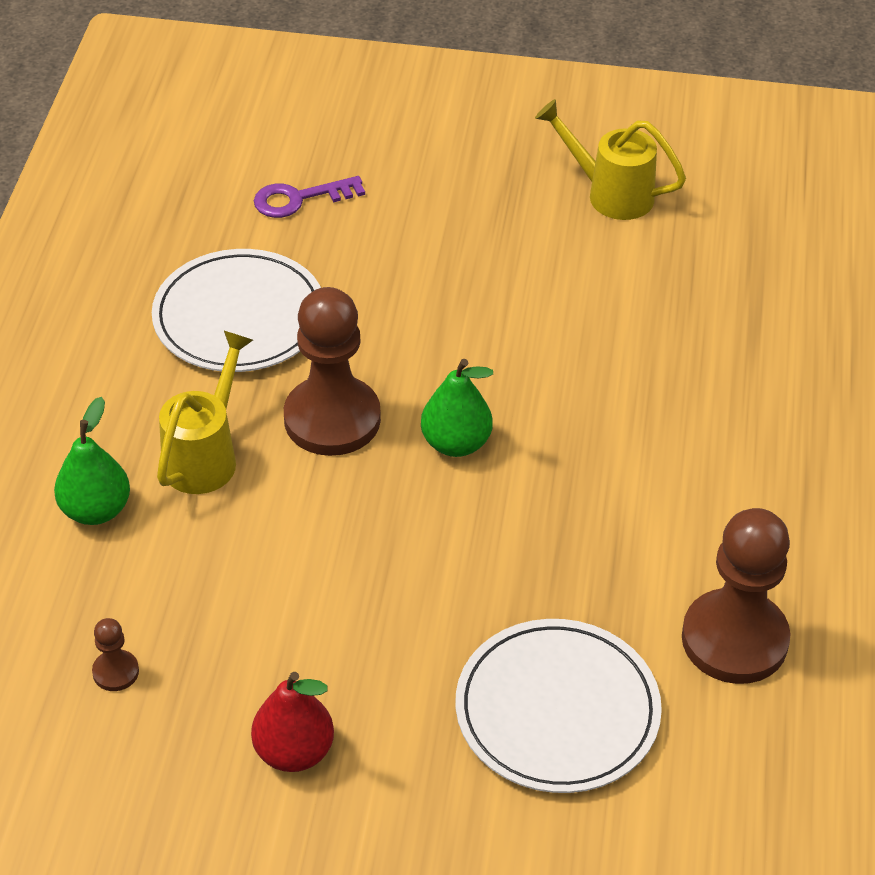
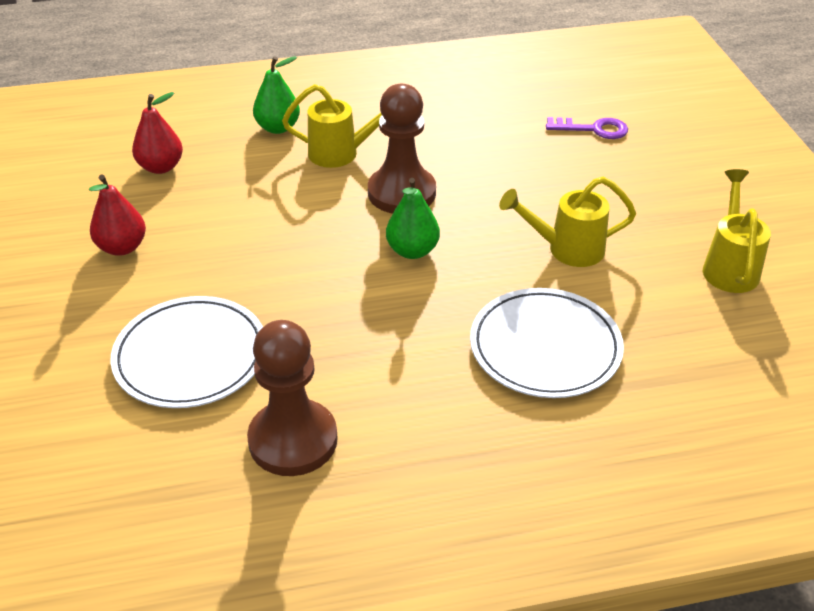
camera: 70 degrees right, 5 degrees down
brown pawn [92,618,139,691] -> red pear [132,92,183,174]
white plate [152,249,321,372] -> white plate moved to [470,288,624,398]
purple key [254,176,365,218] -> purple key turned 135 degrees clockwise [546,117,628,139]
none -> yellow watering can [499,177,636,267]

